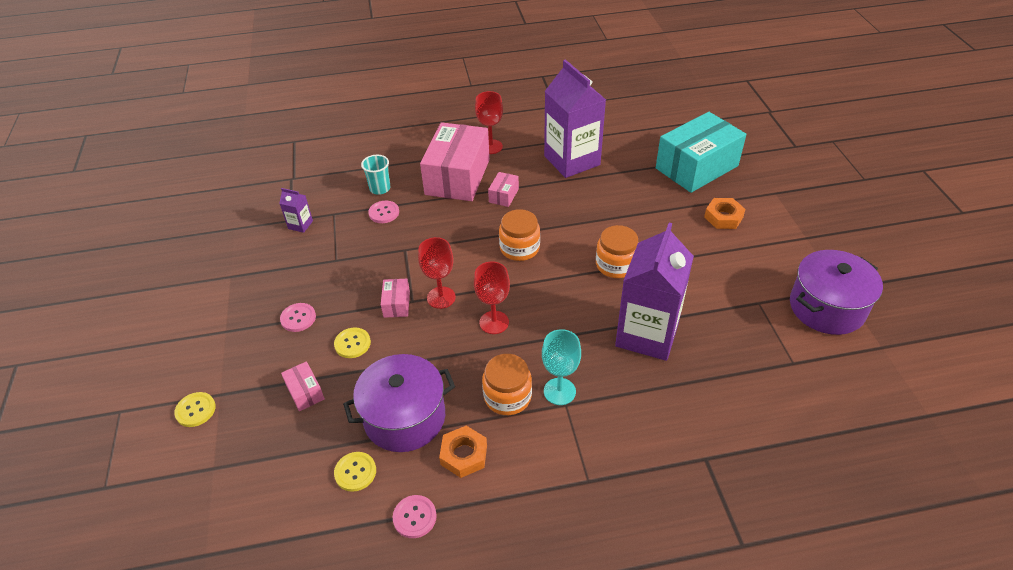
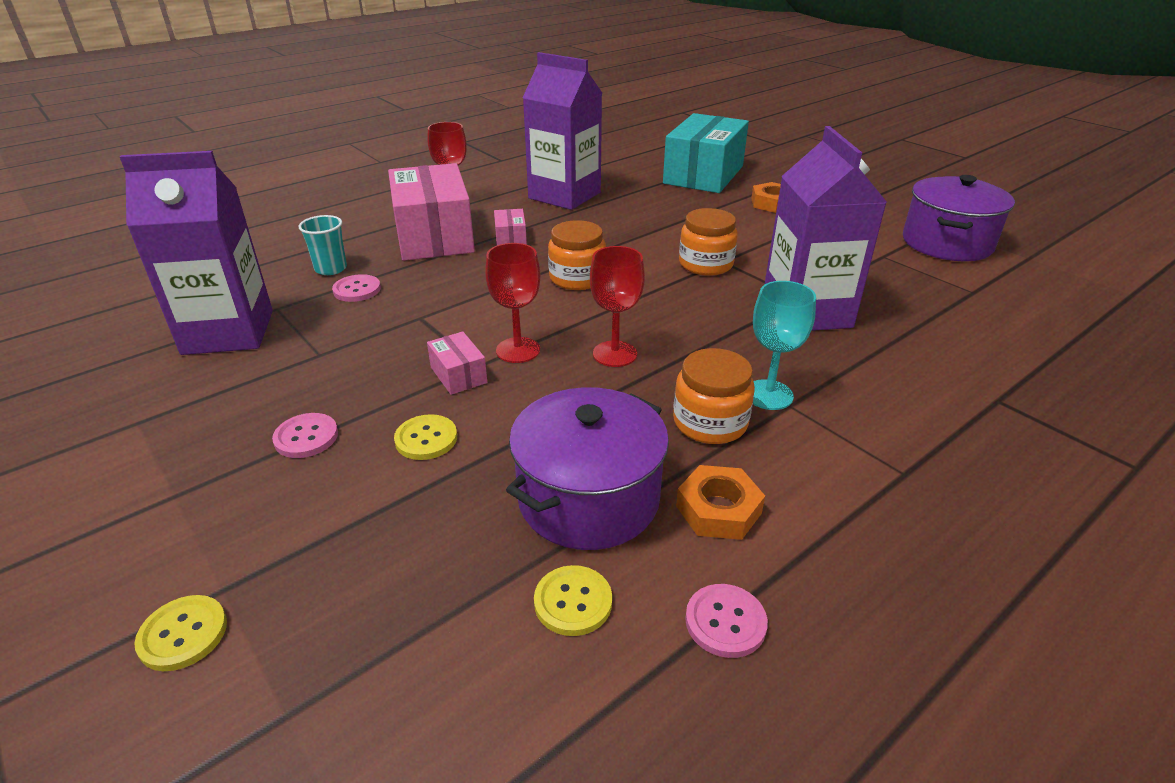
camera: 30 degrees left, 10 degrees down
purple carton [279,188,313,233] -> purple carton [120,151,273,355], size x2.42
pink box [281,361,325,411] -> none

